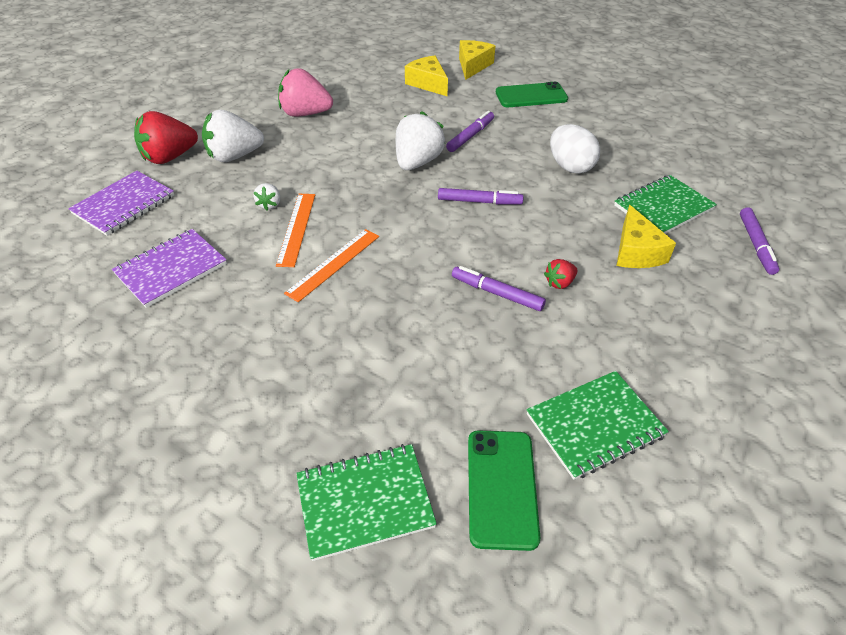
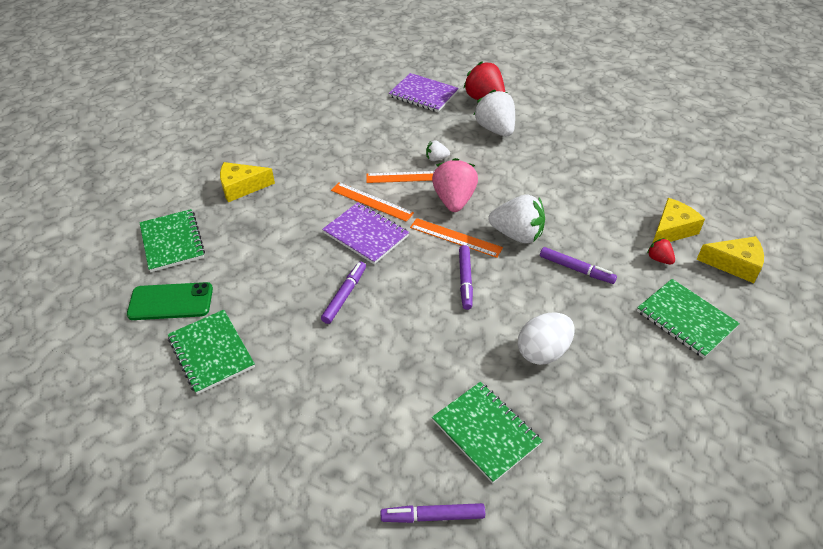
camera: 85 degrees right, 0 degrees up
purple notebook [112,229,227,308] -> purple notebook moved to [322,202,409,264]
pink strawberry [278,68,333,117] -> pink strawberry moved to [432,158,478,212]
green phone [496,82,568,107] -> green notebook [637,279,740,358]
red strawberry [544,259,578,289] -> red strawberry moved to [647,238,675,265]
yellow cheese [617,205,676,268] -> yellow cheese moved to [220,162,275,202]
none -> orange ruler [410,218,503,258]

